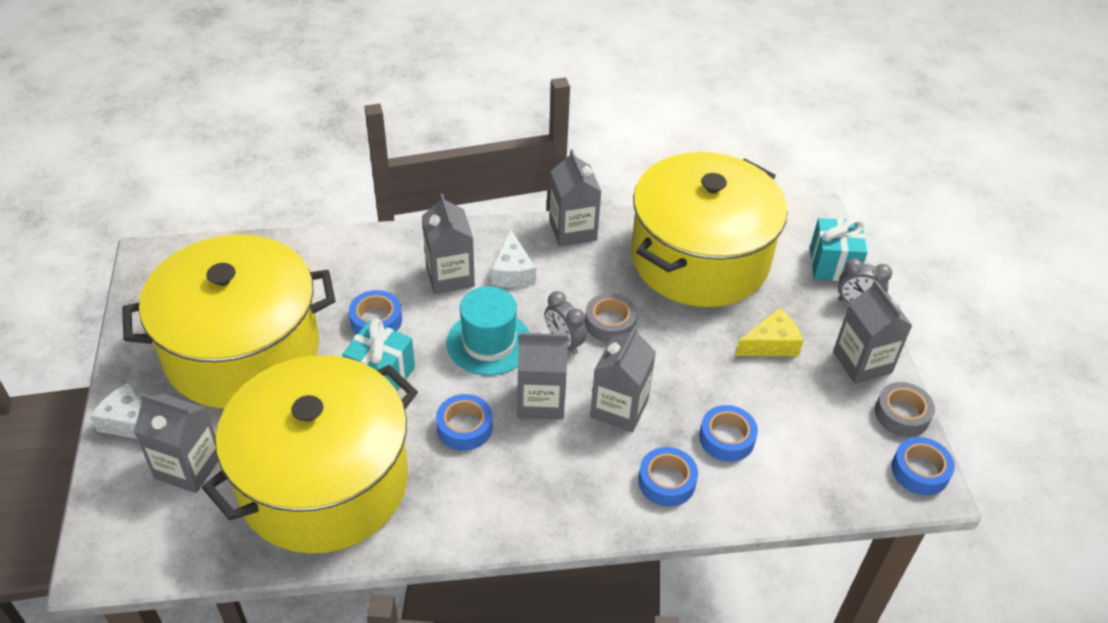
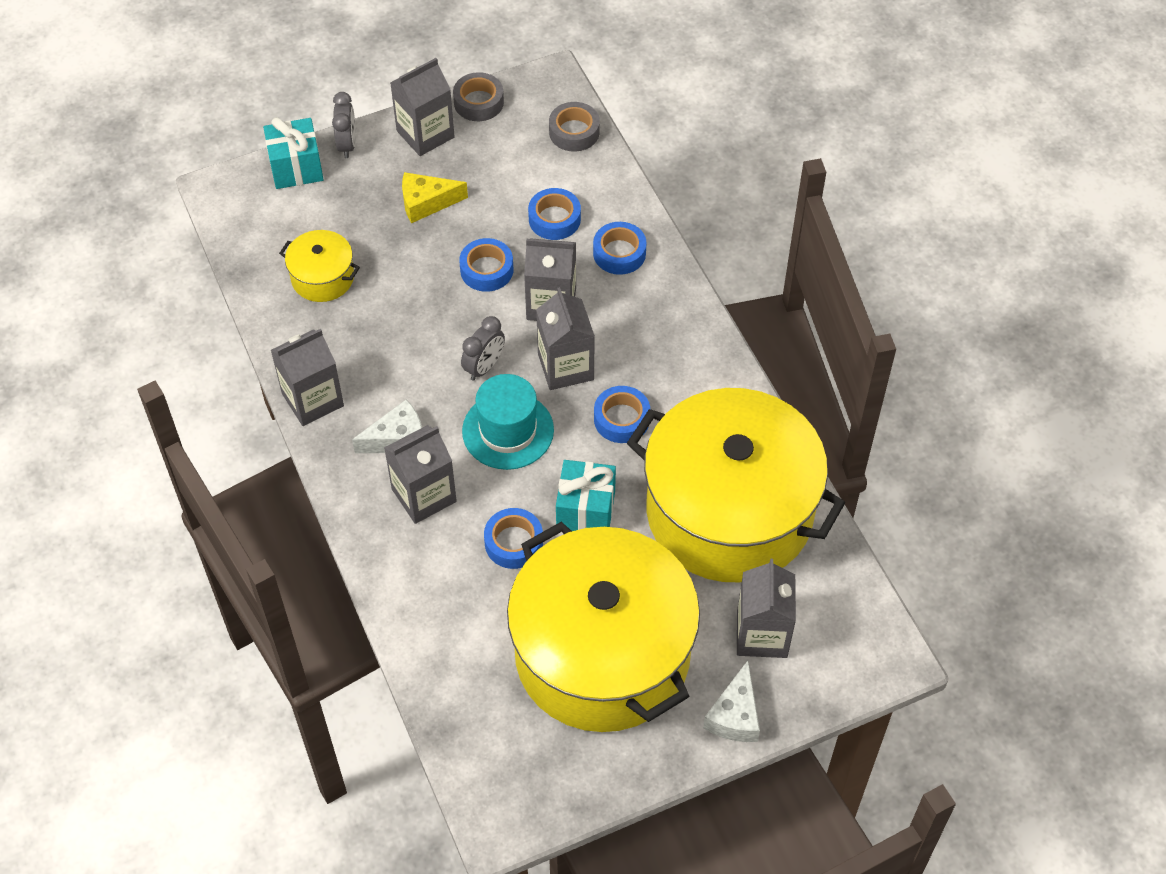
camera: 105 degrees left, 10 degrees up
grey tape [585,293,637,343] -> grey tape moved to [549,102,600,152]
yellow pot [631,152,788,307] -> yellow pot [279,230,360,302], size x0.41
yellow cheese [735,308,803,356] -> yellow cheese turned 60 degrees counterclockwise [402,172,468,223]
blue tape [891,437,955,495] -> blue tape moved to [459,238,513,292]

